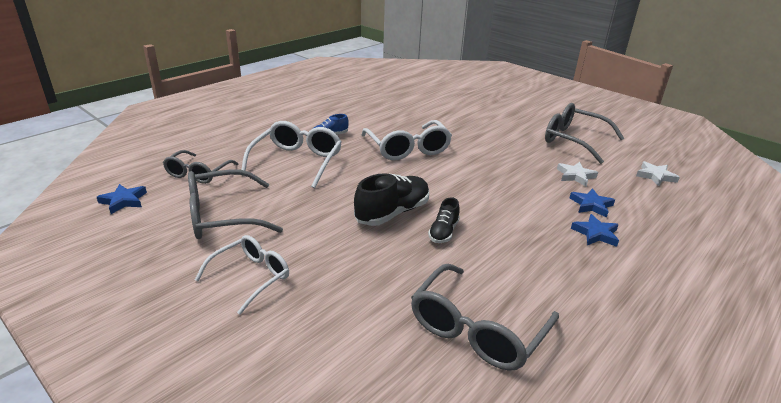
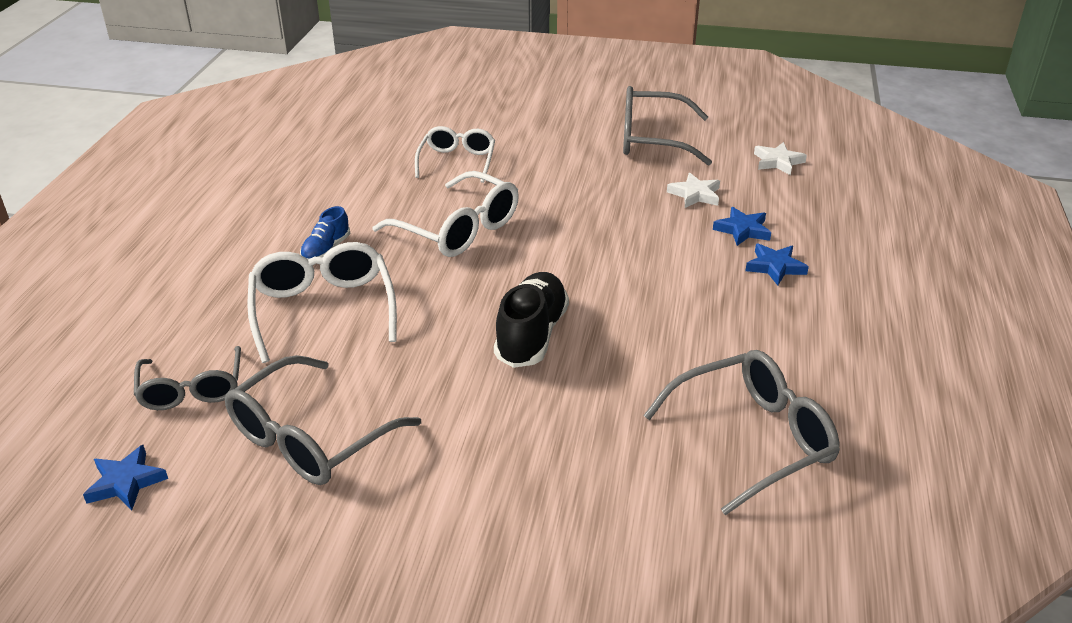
camera: 30 degrees left, 5 degrees up
white glasses [195,235,289,315] -> white glasses moved to [415,126,495,183]
grey glasses [411,264,559,371] -> grey glasses turned 120 degrees counterclockwise [643,350,840,515]
black shoe [428,197,460,243] -> none

